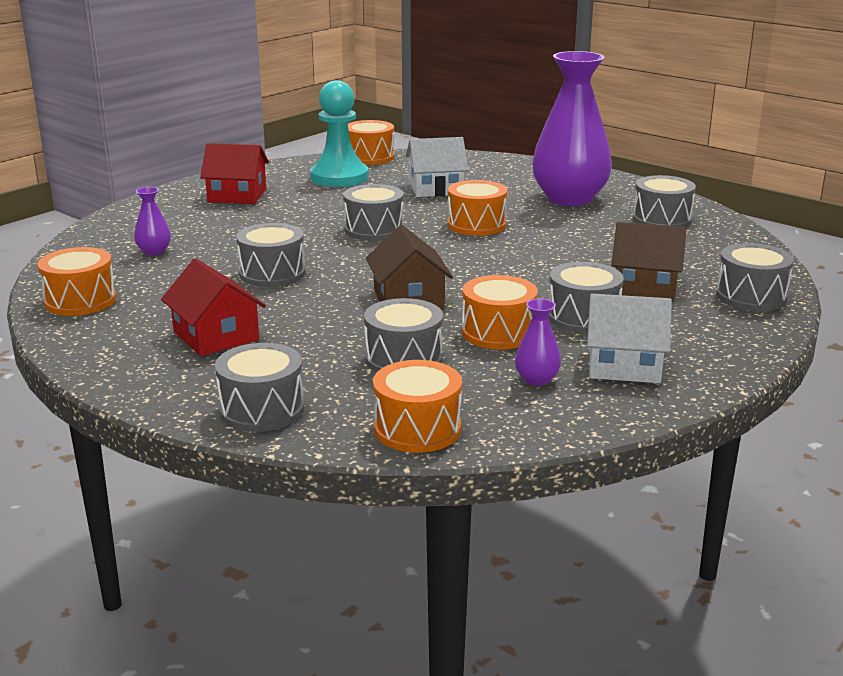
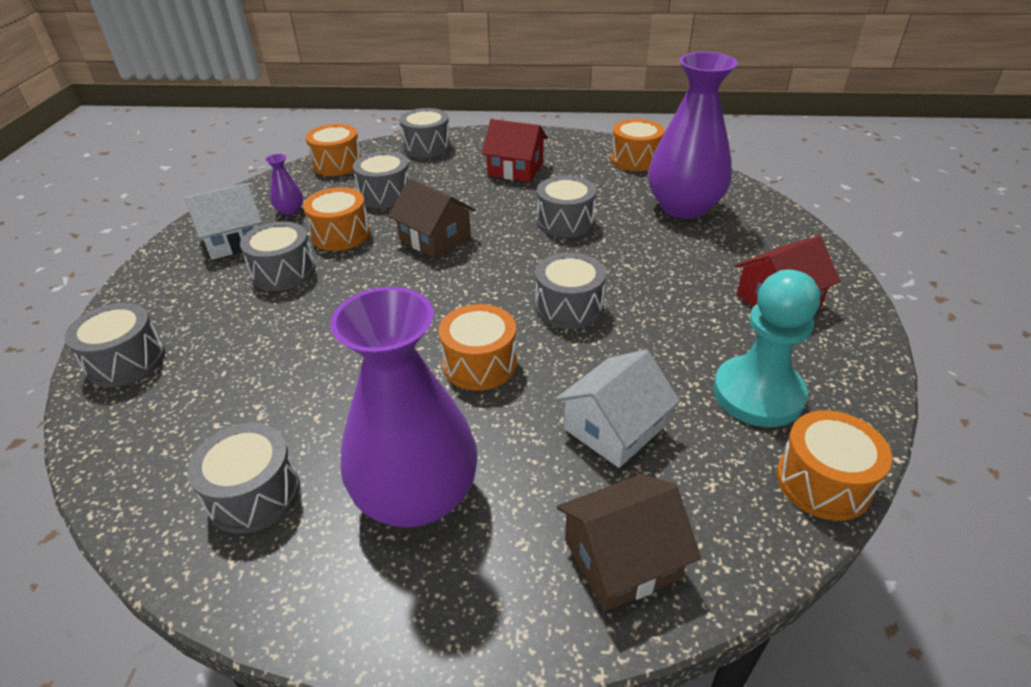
camera: 145 degrees right, 15 degrees up
purple vase [134,187,171,255] -> purple vase [648,52,738,219], size x2.49
brown house [612,222,686,300] -> brown house moved to [557,474,701,612]

